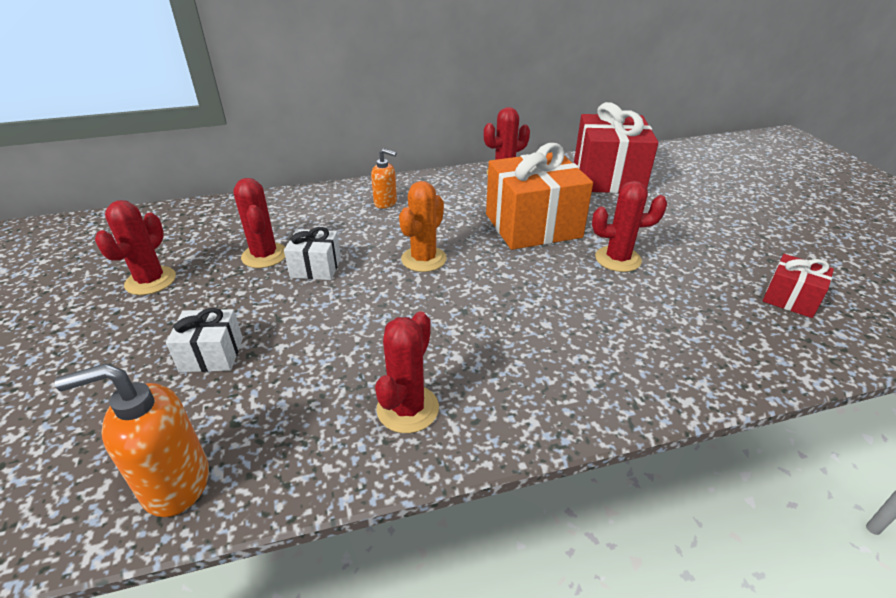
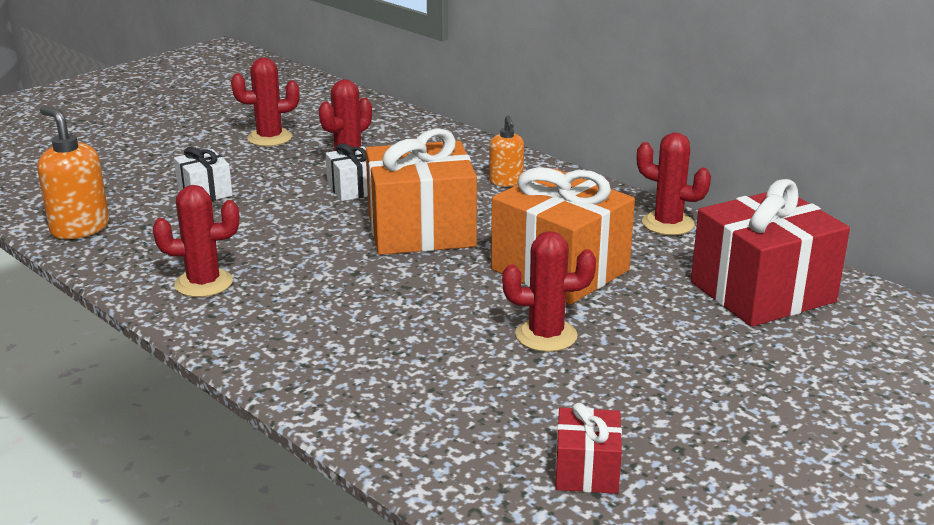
camera: 60 degrees right, 10 degrees down
orange cactus [399,181,447,272] -> orange gift [366,129,477,255]
red cactus [592,181,667,272] -> red cactus turned 60 degrees counterclockwise [502,231,596,352]

